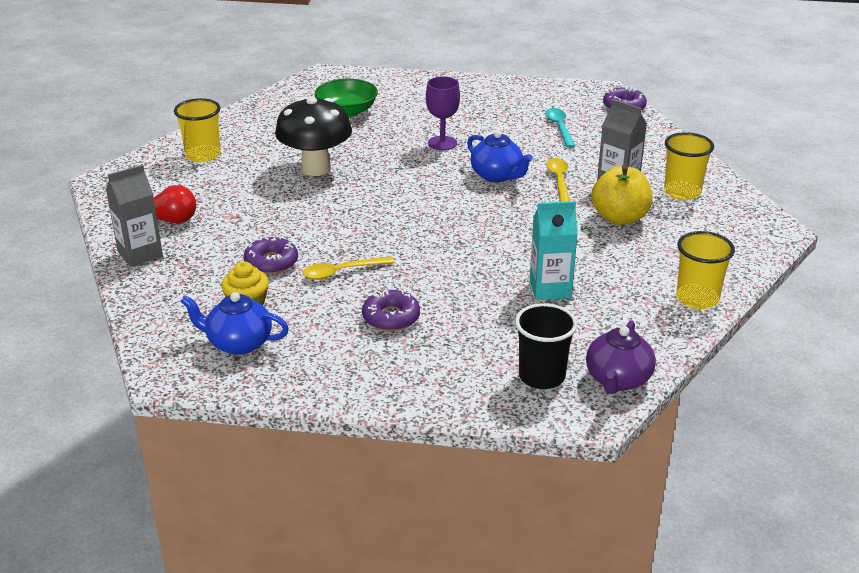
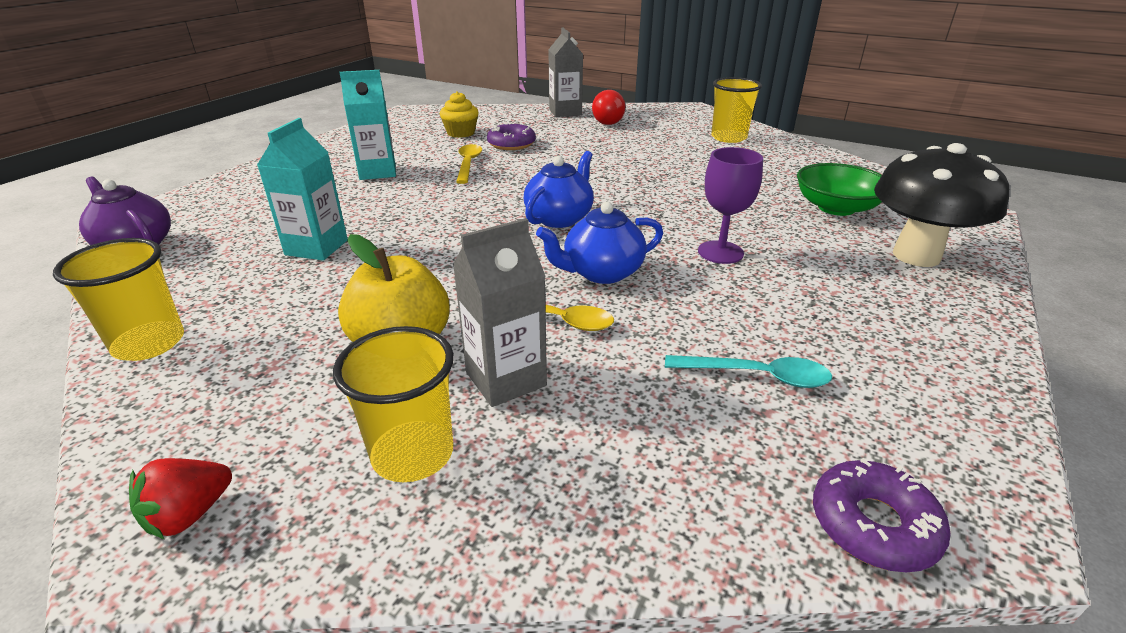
camera: 110 degrees right, 0 degrees up
blue teapot [181,292,289,355] -> blue teapot moved to [524,151,594,228]
black mushroom [275,97,352,176] -> black mushroom moved to [874,143,1009,267]
purple donut [362,290,420,331] -> turquoise carton [339,70,396,180]
black cup [515,303,577,389] -> none
none -> red strawberry [129,458,232,539]

